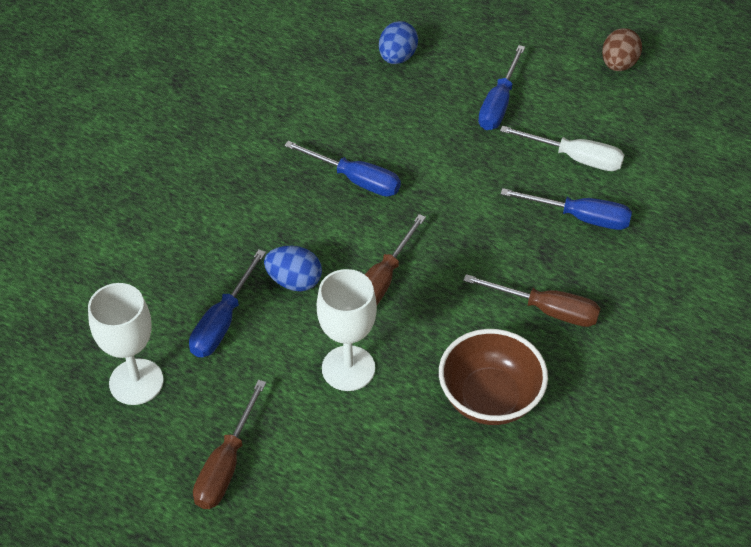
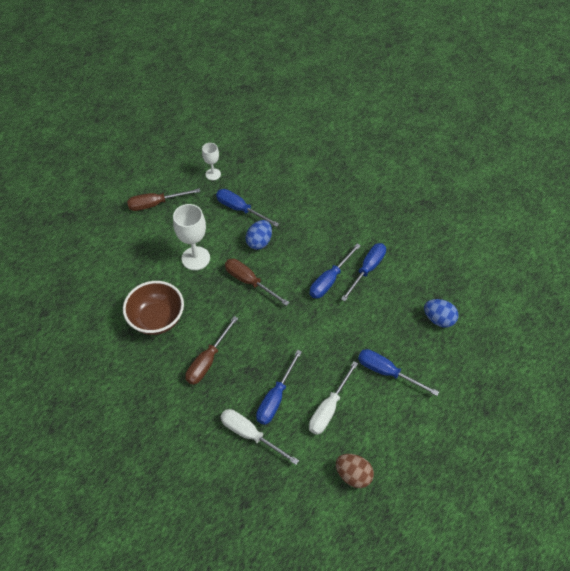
camera: 100 degrees right, 5 degrees up
white goblet [88,283,164,405] -> white goblet [202,143,221,180], size x0.59
brown screwdriver [193,380,266,509] -> brown screwdriver turned 45 degrees counterclockwise [127,188,200,211]
brown egg [602,28,642,71] -> brown egg moved to [336,454,374,488]
none -> white screwdriver [220,409,299,465]
none -> blue screwdriver [341,243,386,301]

